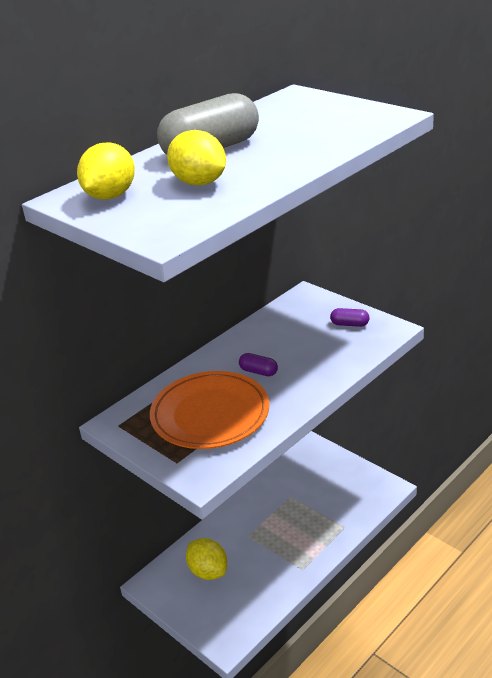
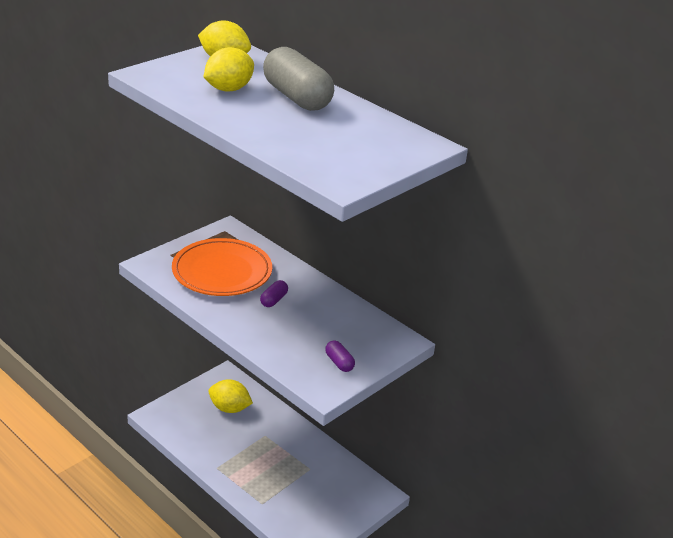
camera: 85 degrees right, 0 degrees up
yellow lemon [186,538,227,580] -> yellow lemon turned 60 degrees clockwise [208,379,253,413]
purple capsule [330,308,370,327] -> purple capsule turned 45 degrees counterclockwise [325,340,355,372]

